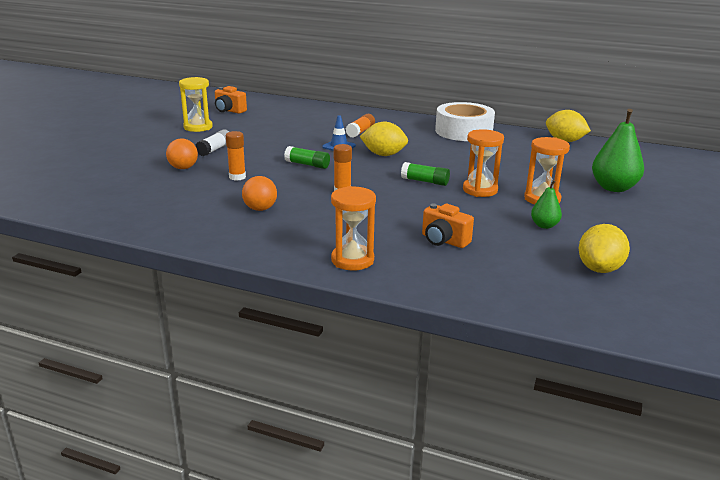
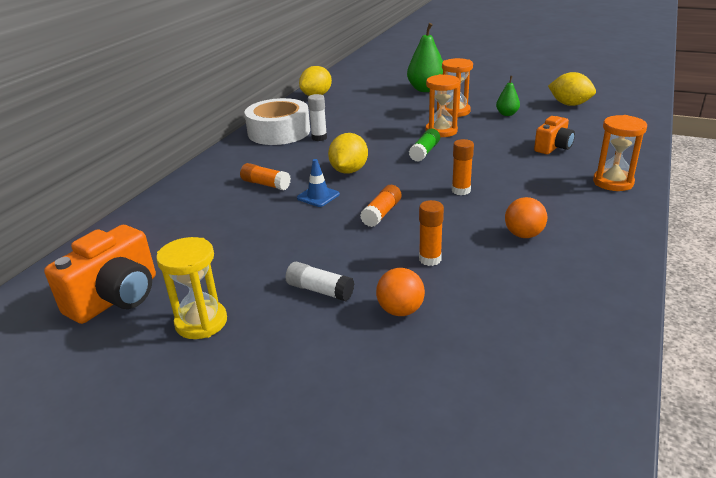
camera: 85 degrees left, 5 degrees up
orange camera [215,86,247,114] -> orange camera [44,225,156,324], size x1.60
green glue stick [284,146,330,169] -> orange glue stick [360,185,402,227]
none -> white glue stick [308,94,327,141]

